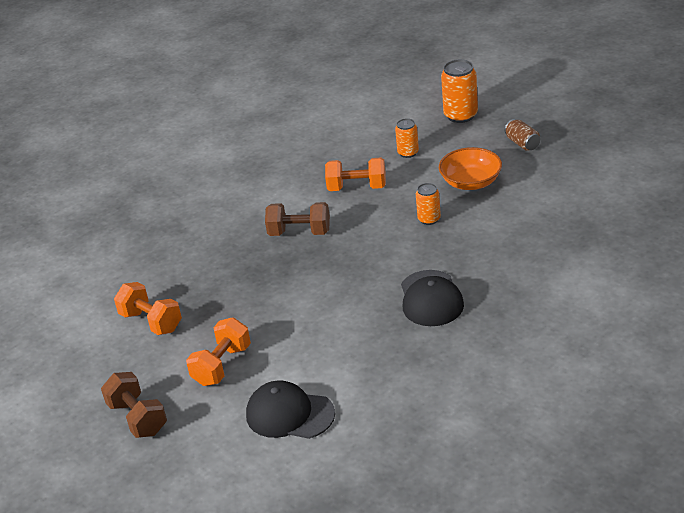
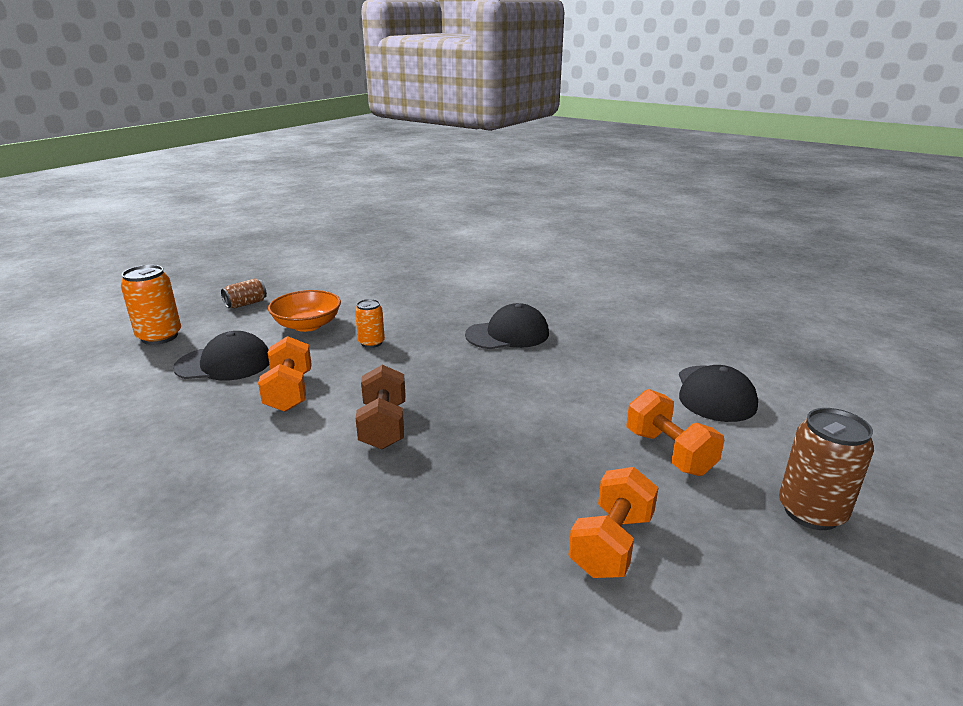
camera: 105 degrees left, 10 degrees down
brown dumbbell [101,372,167,438] -> brown can [779,408,874,530]
orange dumbbell [186,317,251,386] -> orange dumbbell turned 45 degrees clockwise [627,389,724,476]
orange can [395,118,419,158] -> black cap [173,331,269,381]

